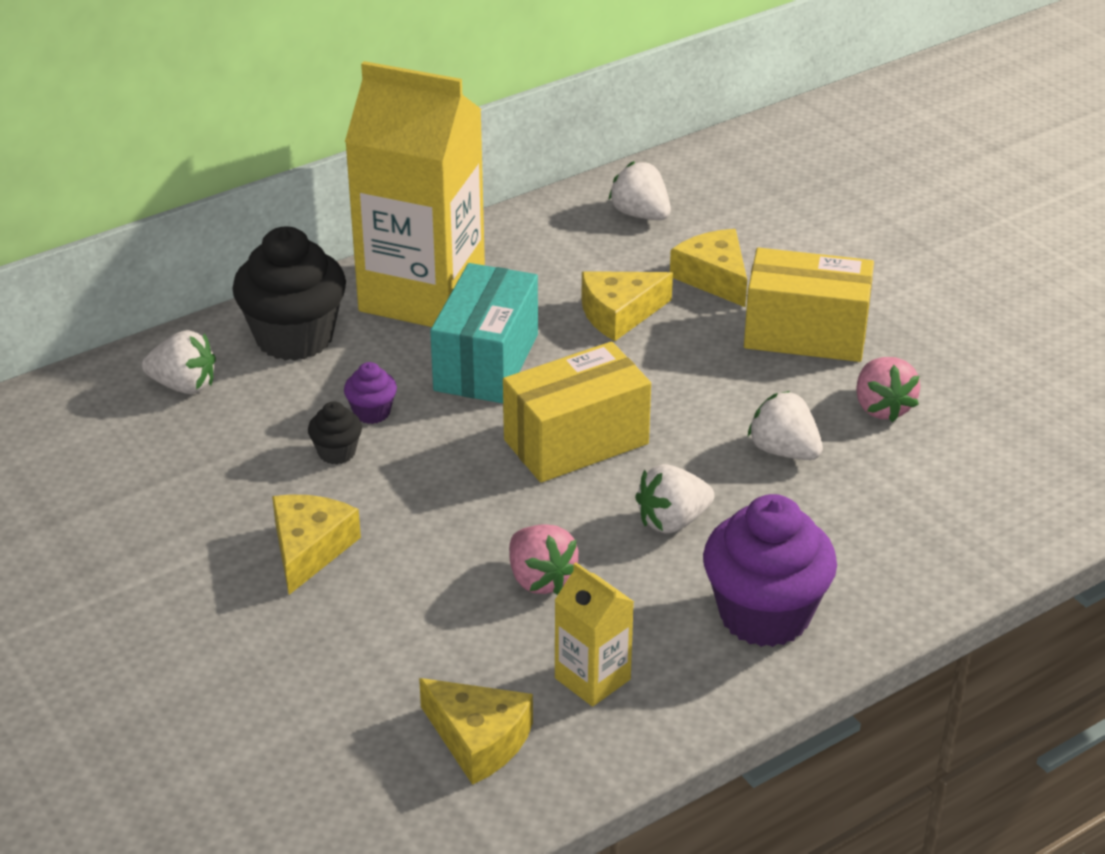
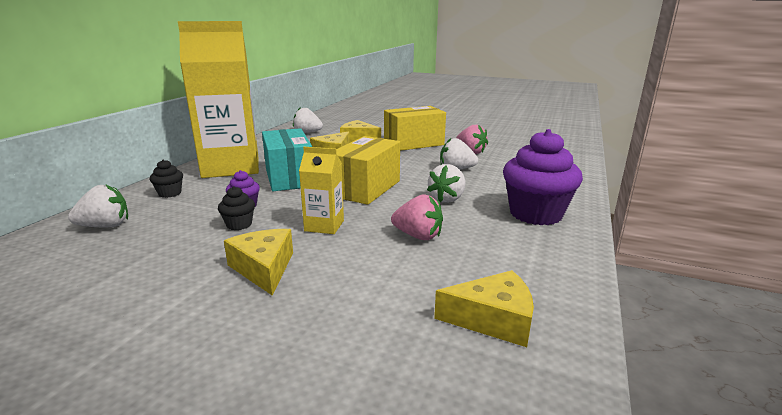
camera: 35 degrees left, 15 degrees down
black cupcake [232,227,346,361] -> black cupcake [150,159,183,198], size x0.45
yellow carton [554,562,634,707] -> yellow carton moved to [299,147,344,234]

